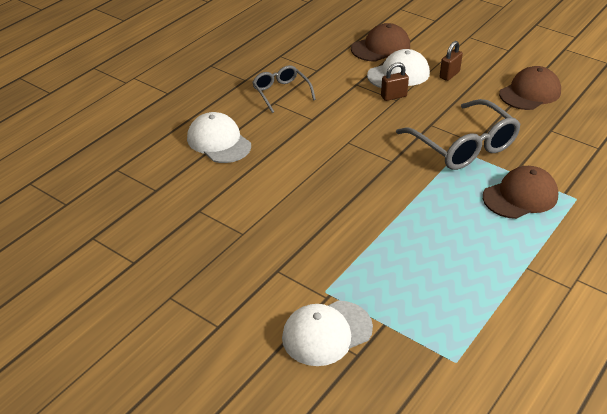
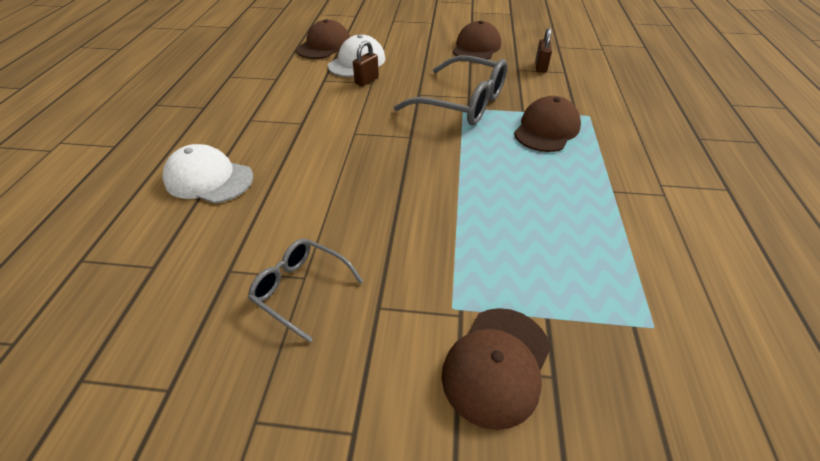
camera: 30 degrees left, 5 degrees up
grey glasses [252,65,316,113] -> grey glasses moved to [248,239,364,342]
white cap [282,301,373,366] -> brown cap [441,308,551,430]
brown padlock [440,41,463,81] -> brown padlock moved to [535,28,552,73]

